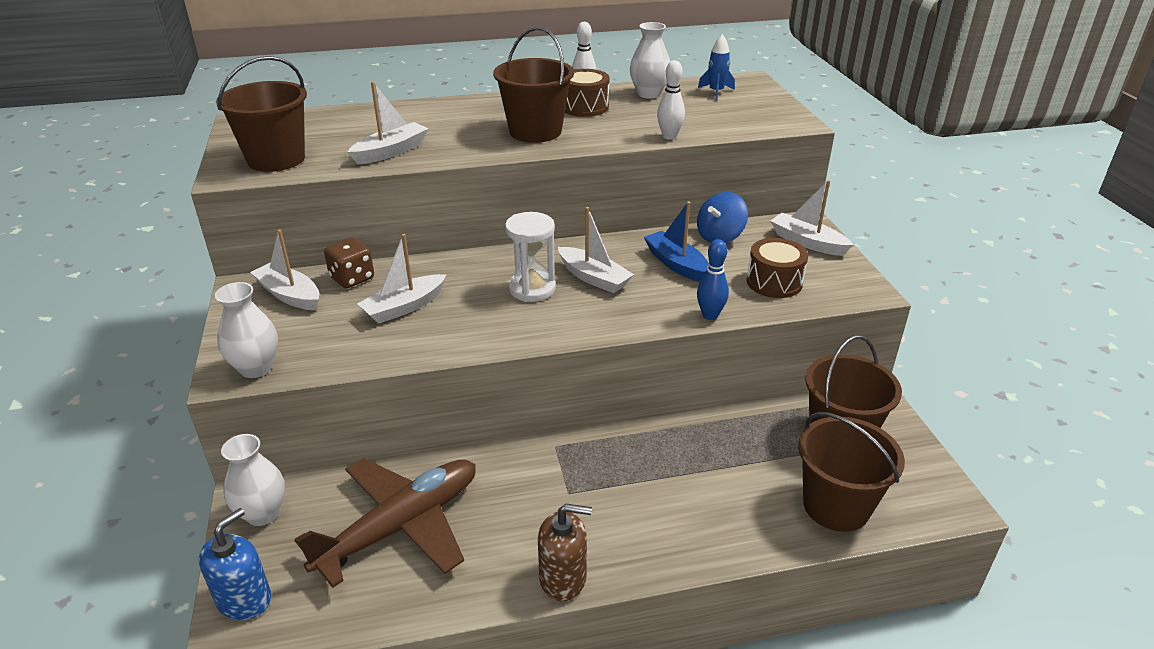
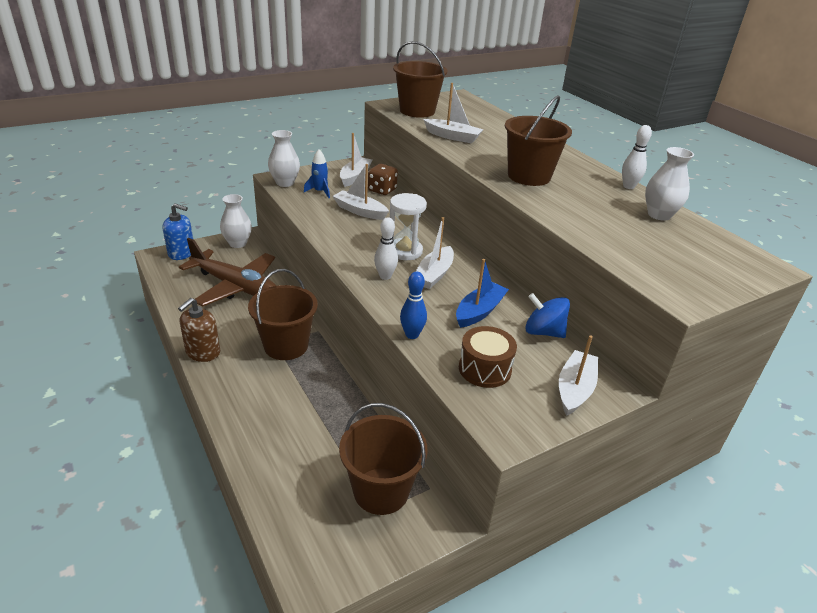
camera: 70 degrees right, 0 degrees up
brown soap dispenser [538,504,592,601] -> brown soap dispenser turned 45 degrees clockwise [178,298,220,362]
brown drum [565,69,610,117] -> none
white bowling pin [657,60,685,140] -> white bowling pin moved to [374,217,398,280]
blue rocket [698,34,735,100] -> blue rocket moved to [304,150,330,198]
brown bucket [798,412,905,532] -> brown bucket moved to [248,269,318,360]

